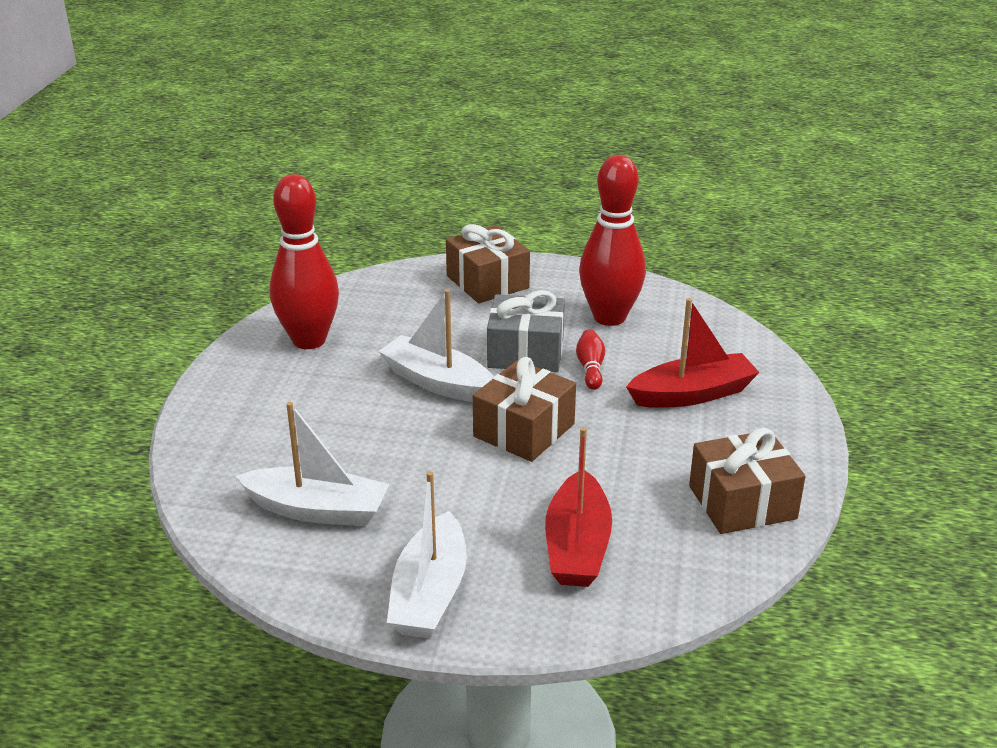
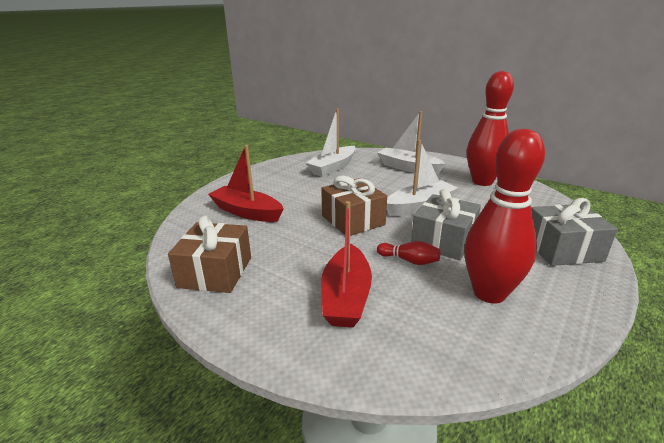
camera: 115 degrees right, 5 degrees down
white boat [387,471,467,639] -> white boat moved to [377,111,446,175]
brown gift [446,224,530,303] -> grey gift [531,198,618,266]

